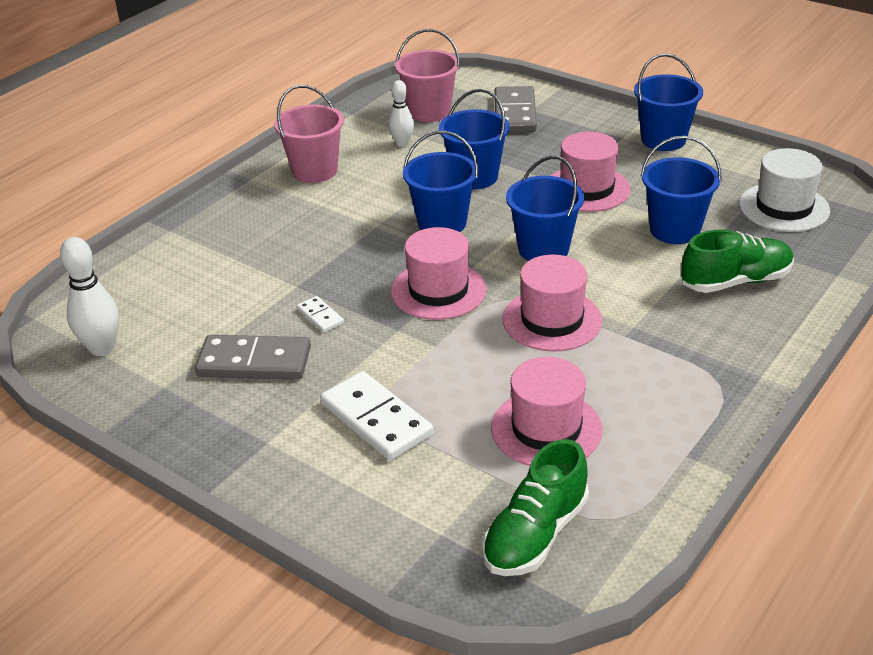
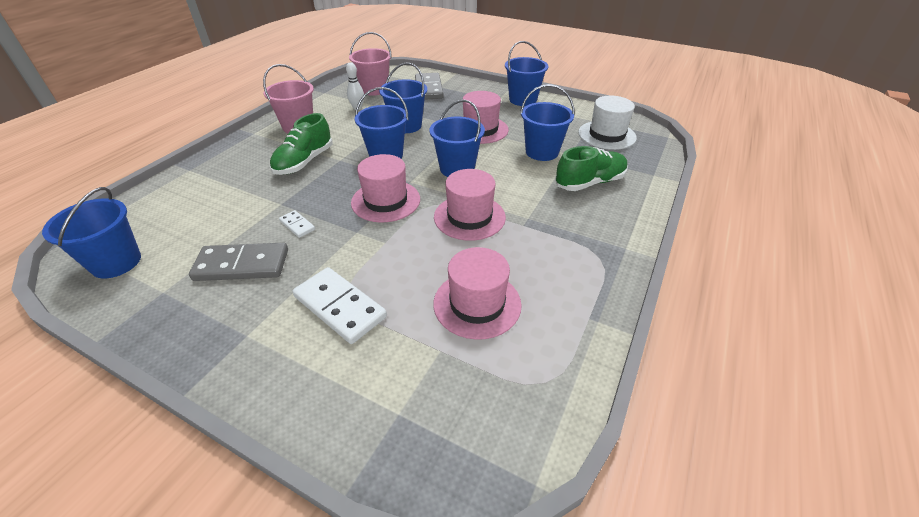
camera: 10 degrees left, 5 degrees up
white bowling pin [60,237,119,356] -> blue bucket [42,187,141,278]
green shoe [482,439,589,576] -> green shoe moved to [270,113,333,175]

